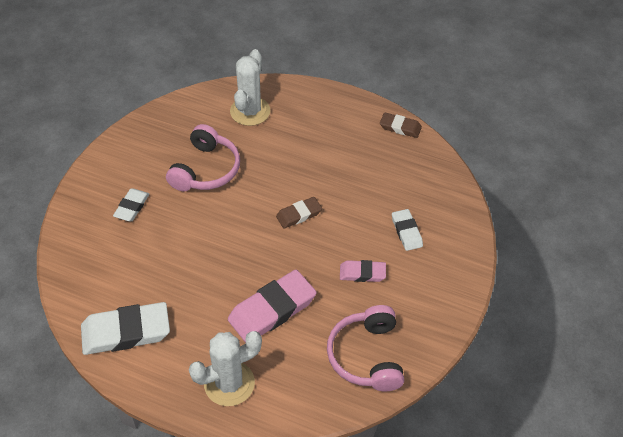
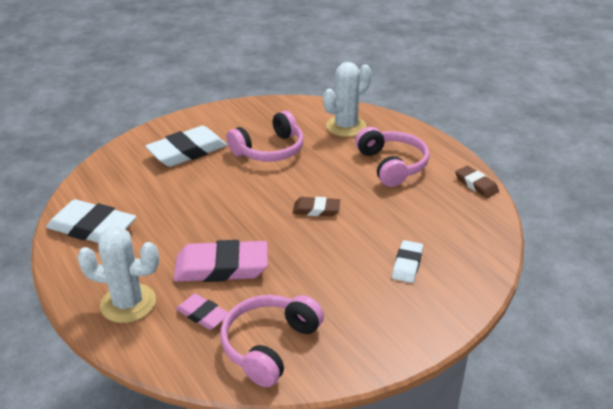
camera: 35 degrees right, 15 degrees down
white eraser [113,188,149,221] -> white eraser [145,126,227,167], size x1.82
pink eraser [340,260,386,282] -> pink eraser moved to [176,293,229,330]
none -> pink headphones [355,127,429,187]

